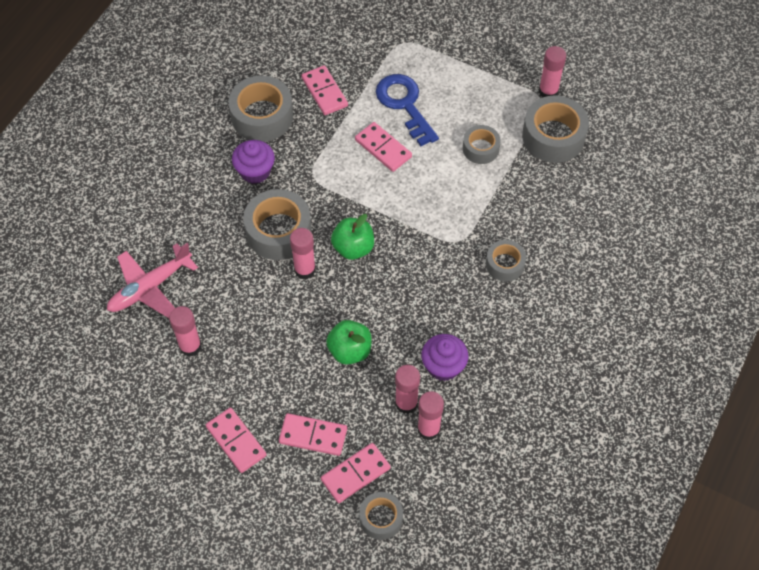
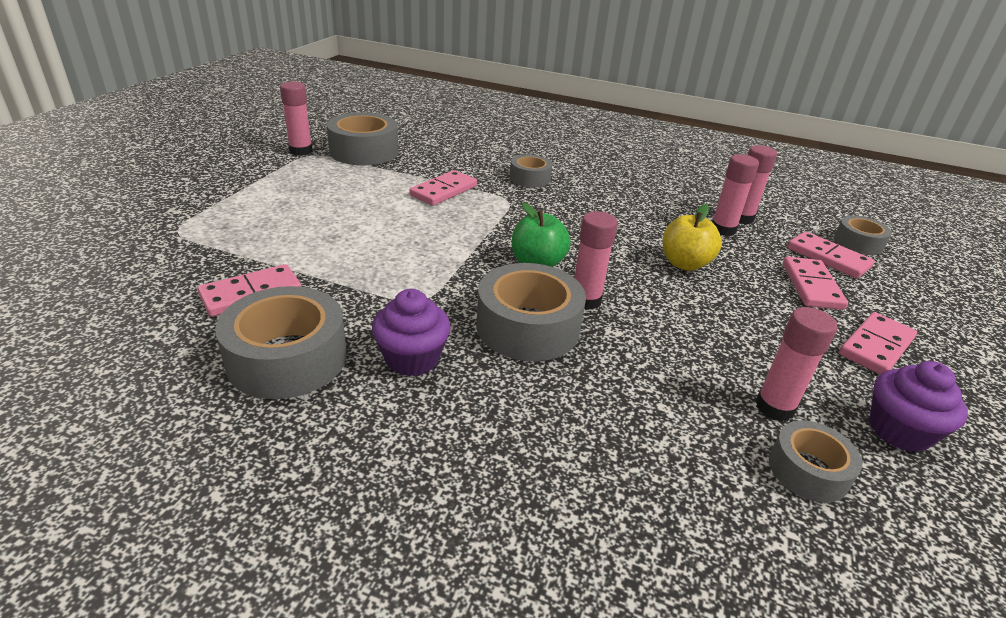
camera: 100 degrees left, 25 degrees down
pink plane [107,243,198,318] -> none
green apple [326,320,372,365] -> yellow apple [663,204,722,271]
pink domino [355,122,412,172] -> pink domino moved to [409,170,477,206]
blue key [376,74,439,146] -> none
purple cupcake [421,334,468,381] -> purple cupcake moved to [869,361,968,452]
grey tape [463,125,501,164] -> grey tape moved to [769,421,862,503]

